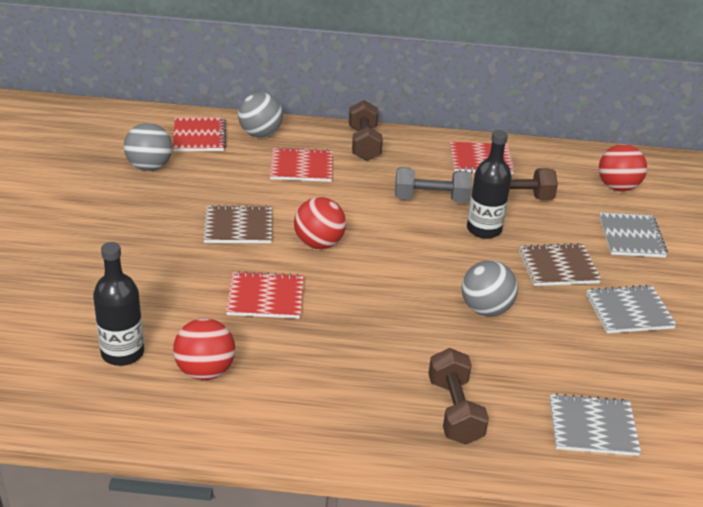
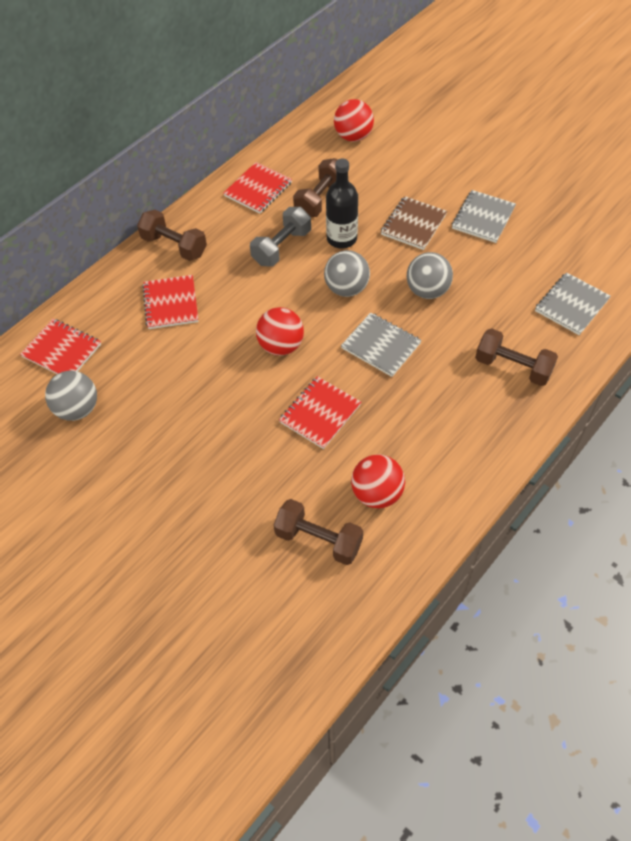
camera: 50 degrees left, 20 degrees up
black bottle [93,242,144,366] -> brown dumbbell [274,499,363,565]
brown notebook [203,205,272,243] -> none
grey ball [238,92,283,138] -> grey ball moved to [324,250,370,297]
red notebook [270,147,333,182] -> red notebook turned 45 degrees counterclockwise [142,275,198,329]
grey notebook [599,212,668,258] -> grey notebook moved to [341,312,422,377]

